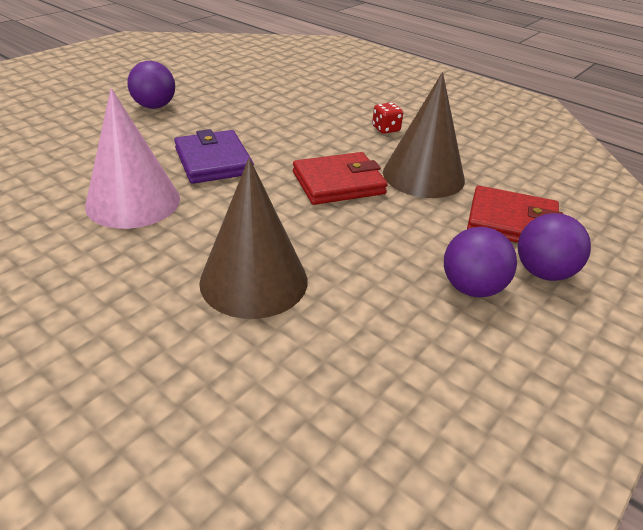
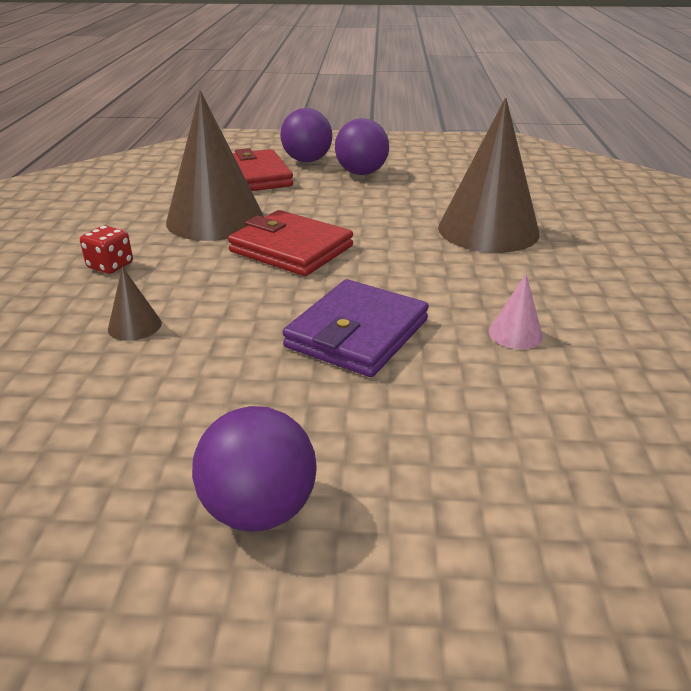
camera: 125 degrees left, 5 degrees down
pink cone [85,88,180,229] -> pink cone [489,274,543,349], size x0.41
none -> brown cone [108,266,162,341]

